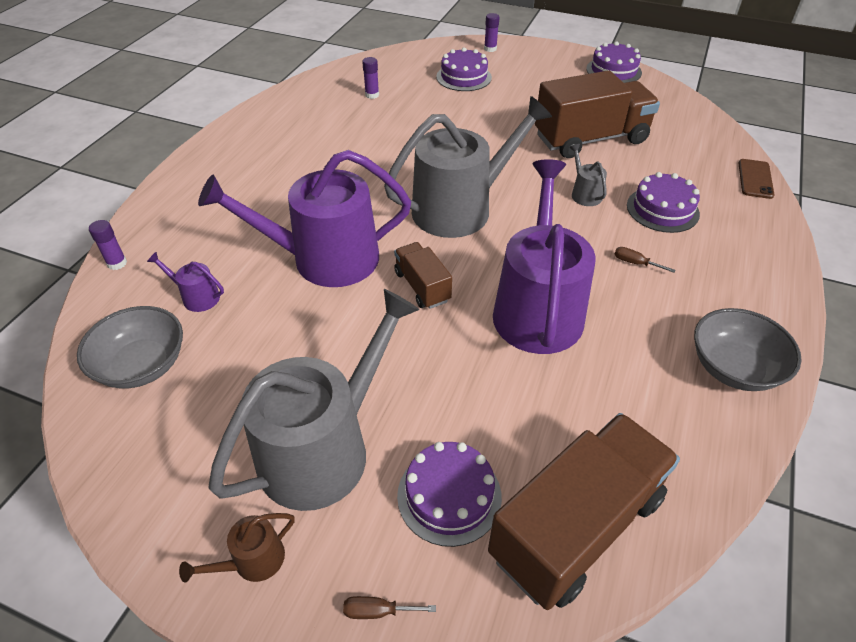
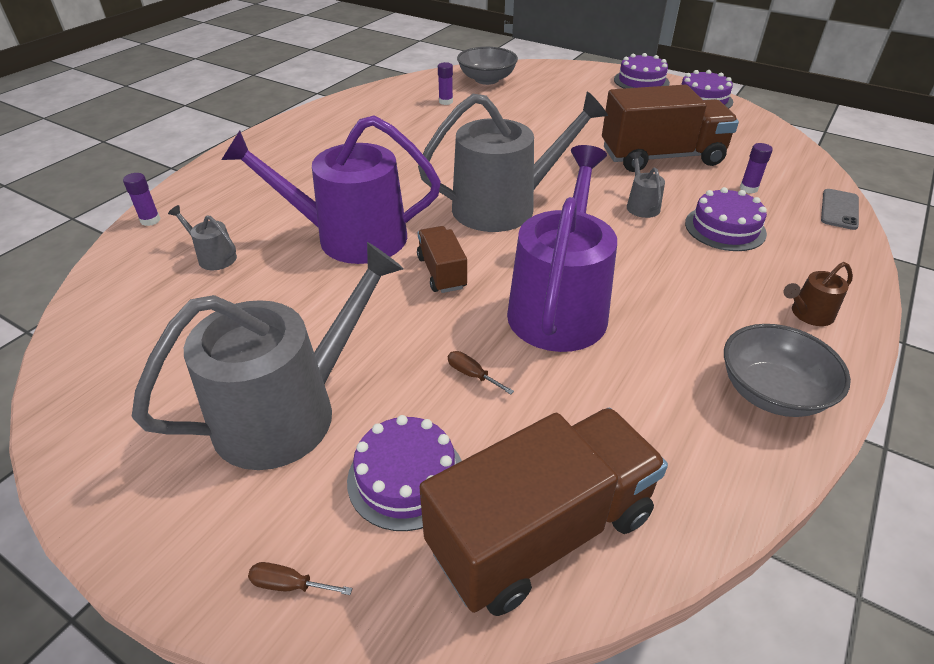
camera: 10 degrees right, 5 degrees down
grey bowl [77,306,183,388] -> grey bowl moved to [457,47,518,85]
purple watering can [147,252,224,312] -> grey watering can [168,205,237,270]
brown watering can [179,513,295,583] -> brown watering can moved to [783,262,853,326]
purple cake [436,47,492,91] -> purple cake moved to [614,53,670,88]
purple glue stick [484,13,500,52] -> purple glue stick moved to [740,143,773,194]
brown screwdriver [614,247,675,273] -> brown screwdriver moved to [448,351,514,394]
brown phone [738,159,774,199] -> grey phone [821,189,859,230]

